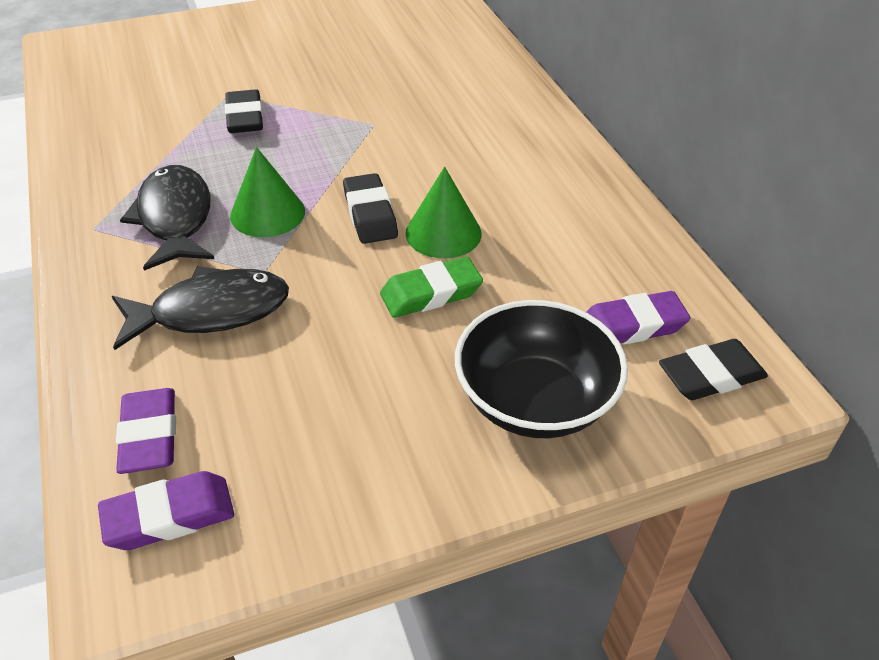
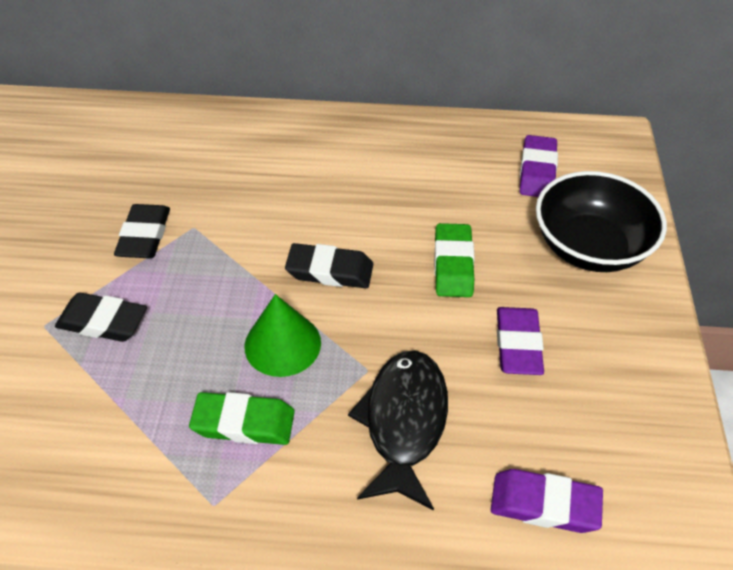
camera: 65 degrees left, 5 degrees up
purple eraser [98,471,234,550] -> purple eraser moved to [497,307,544,375]
black fish [120,165,214,271] -> green eraser [189,392,295,445]
green cone [406,167,482,258] -> none
black eraser [659,339,768,400] -> black eraser moved to [114,204,170,258]

